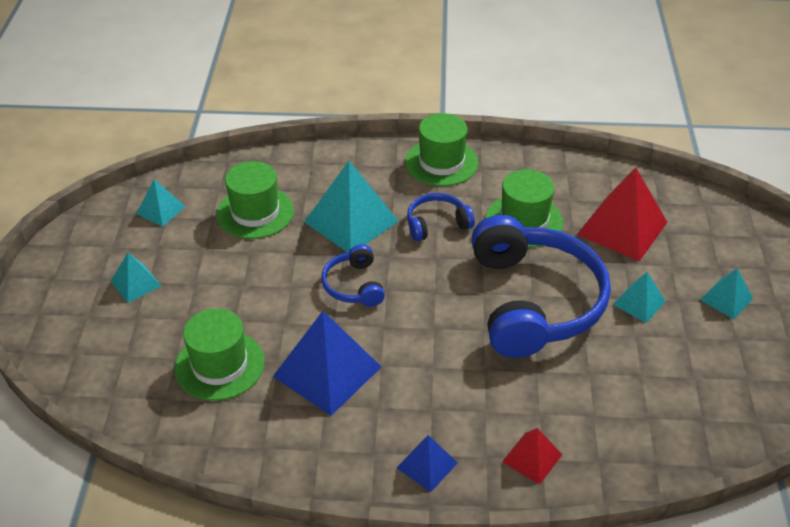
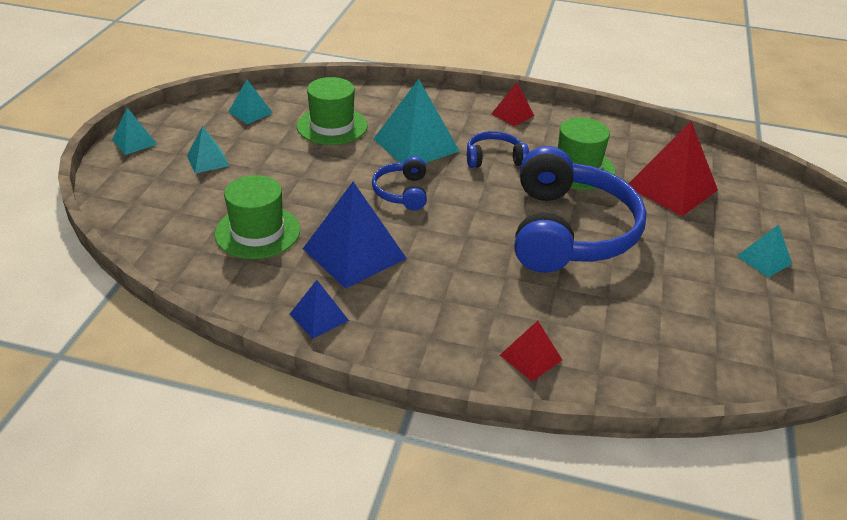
camera: 10 degrees right, 5 degrees down
blue pyramid [396,435,458,492] -> blue pyramid moved to [290,280,349,339]
green hat [405,113,478,186] -> red pyramid [491,83,534,126]
turquoise pyramid [613,272,666,323] -> turquoise pyramid moved to [112,108,158,155]

